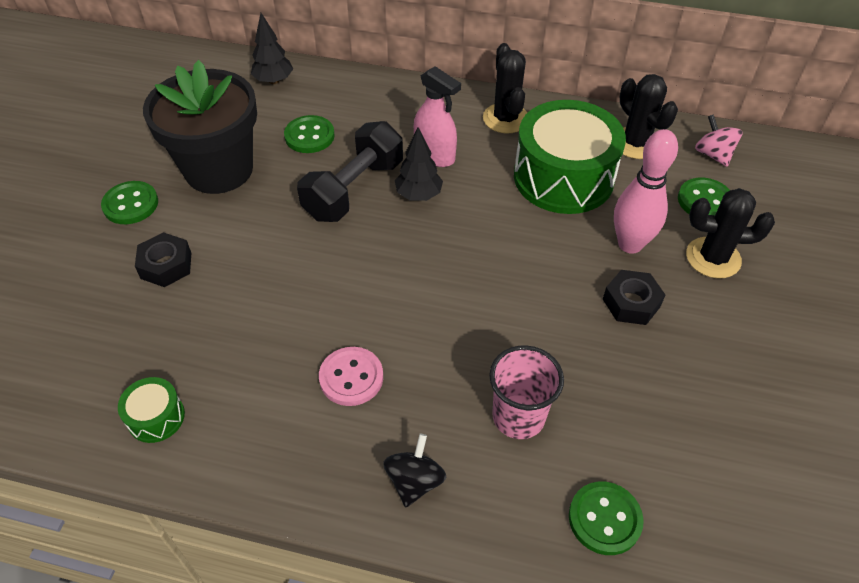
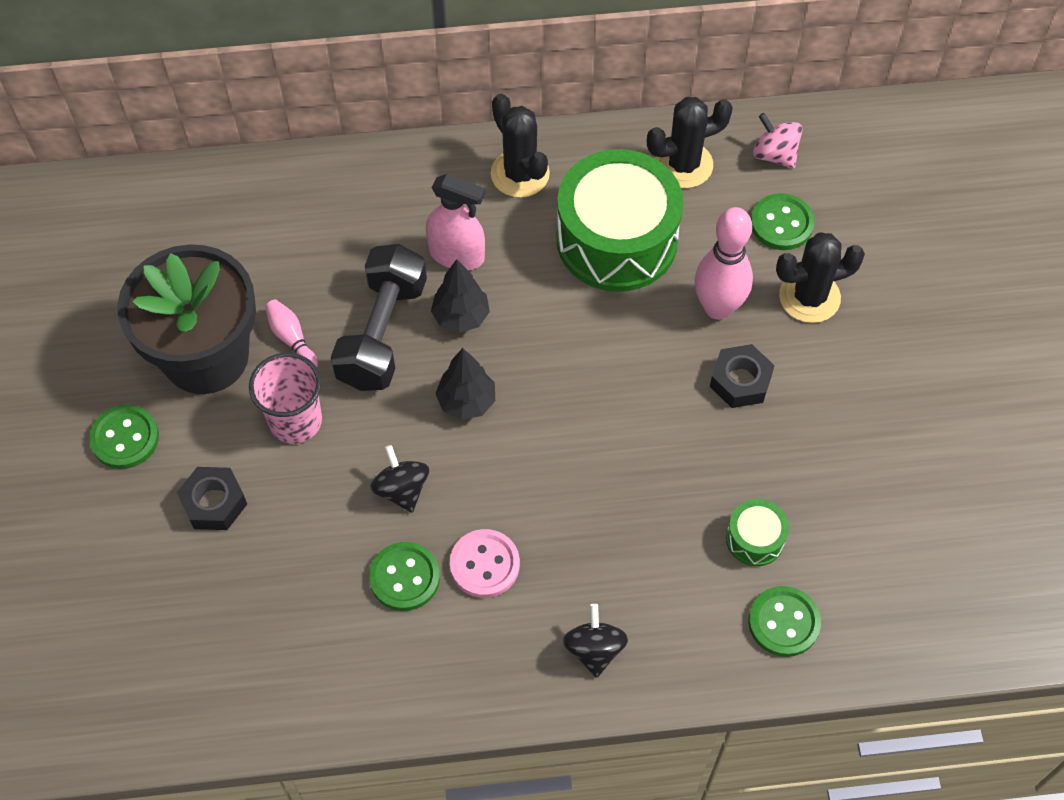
camera: 20 degrees left, 10 degrees up
green drum [118,377,185,443] -> green drum moved to [726,499,789,566]
black tree [251,13,293,84] -> black tree moved to [435,348,495,420]
green button [284,115,335,153] -> green button moved to [369,542,440,611]
pink cup [489,345,564,439] -> pink cup moved to [249,353,322,444]
black cactus [620,74,678,159] -> black cactus turned 60 degrees counterclockwise [647,97,733,188]
none -> pink bowling pin [265,299,318,367]
none -> black spinning top [370,445,429,513]

